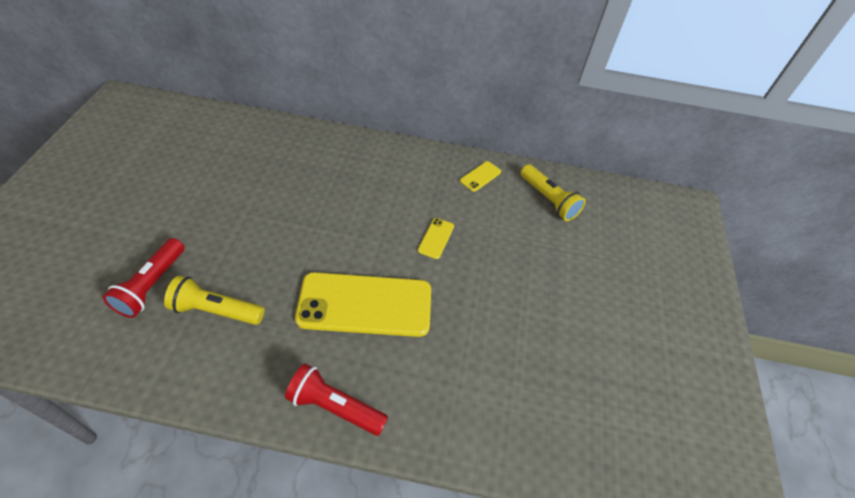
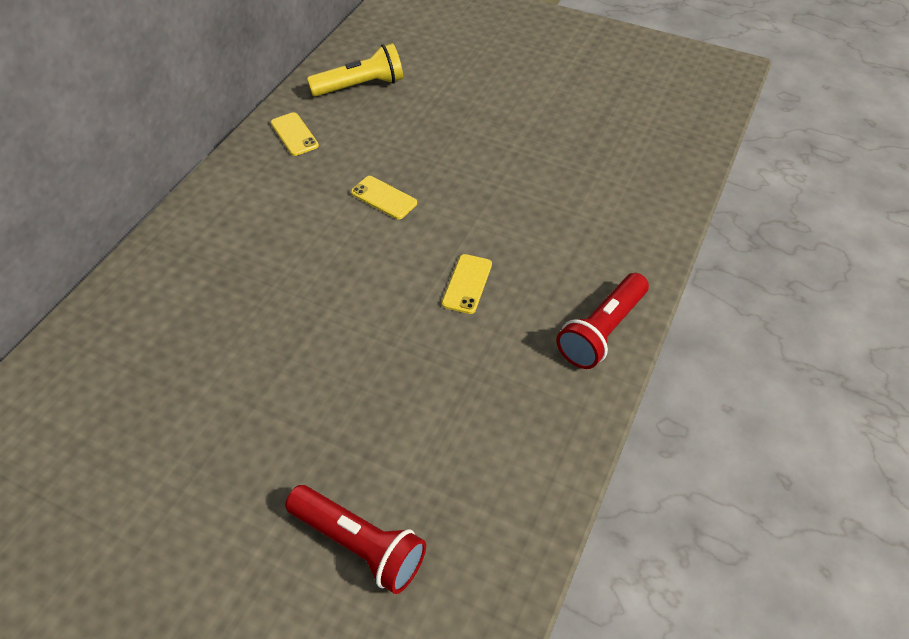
camera: 70 degrees left, 0 degrees up
yellow flashlight [164,276,265,325] -> none
yellow phone [295,272,431,337] -> yellow phone [442,254,492,314], size x0.41

